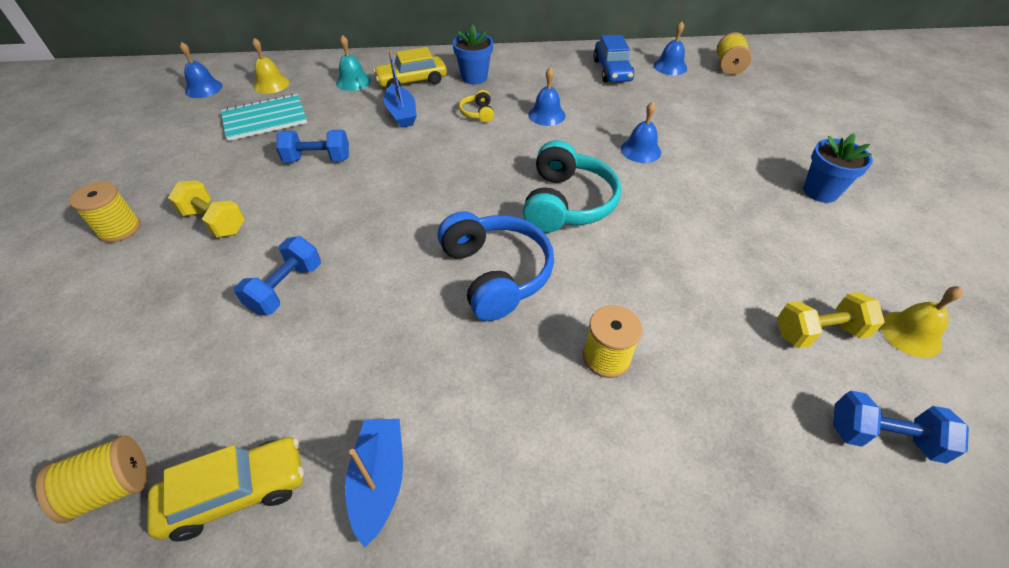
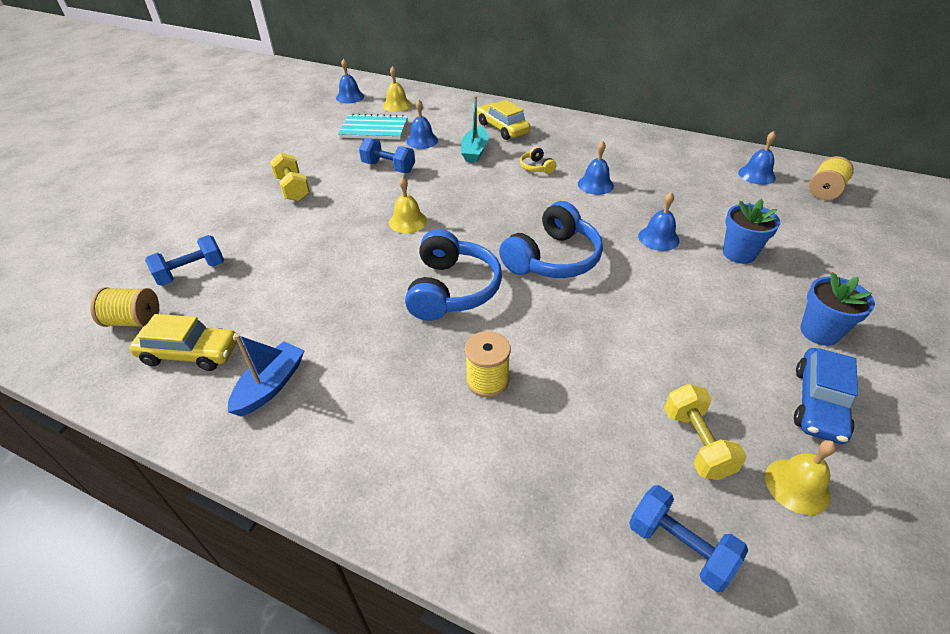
camera: 30 degrees right, 5 degrees down
yellow spool [69,181,141,243] -> none
blue dumbbell [234,236,321,315] -> blue dumbbell moved to [145,235,224,286]
turquoise bell [336,35,371,91] -> none
yellow car [373,47,447,88] -> yellow car turned 45 degrees clockwise [477,100,530,140]
blue boat [384,50,417,128] -> turquoise boat [461,96,489,162]
blue flower pot [453,25,493,84] -> blue flower pot moved to [723,199,780,264]
yellow headphones [459,90,494,122] -> yellow headphones turned 45 degrees counterclockwise [520,146,556,174]
turquoise headphones [523,140,621,233] -> blue headphones [499,201,603,278]
blue car [593,35,634,82] -> blue car moved to [794,348,858,444]
yellow dumbbell [777,292,885,348] -> yellow dumbbell turned 60 degrees clockwise [664,384,747,480]
none -> yellow bell [389,177,427,233]
none -> blue bell [406,99,438,149]

